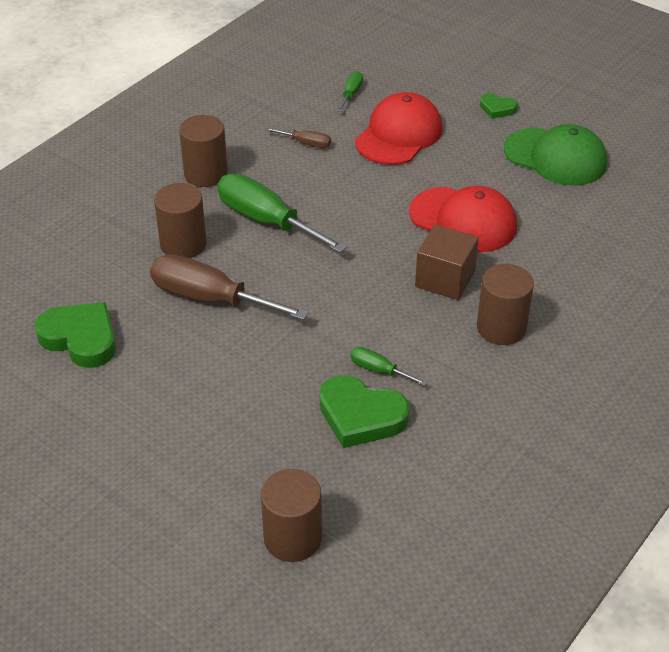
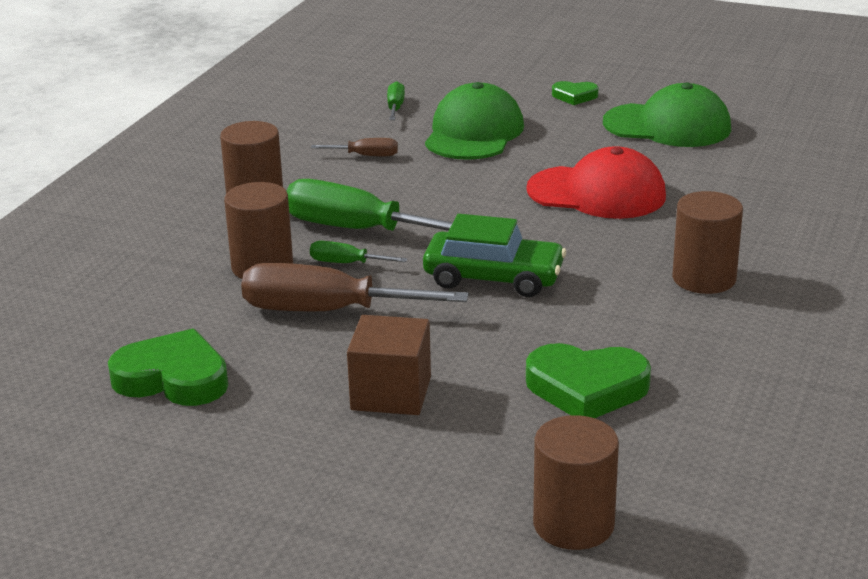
camera: 15 degrees left, 15 degrees down
green screwdriver [351,347,427,386] -> green screwdriver moved to [310,241,408,263]
red cap [355,92,443,165] -> green cap [425,82,524,160]
brown cube [415,224,479,300] -> brown cube moved to [347,315,431,415]
none -> green car [423,214,566,297]

